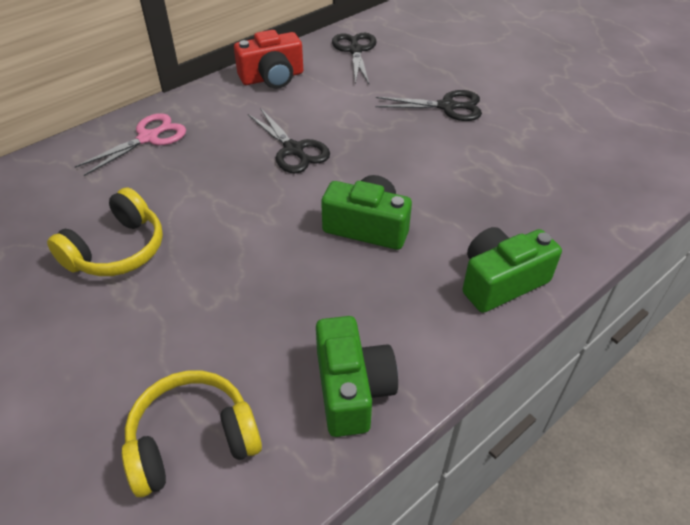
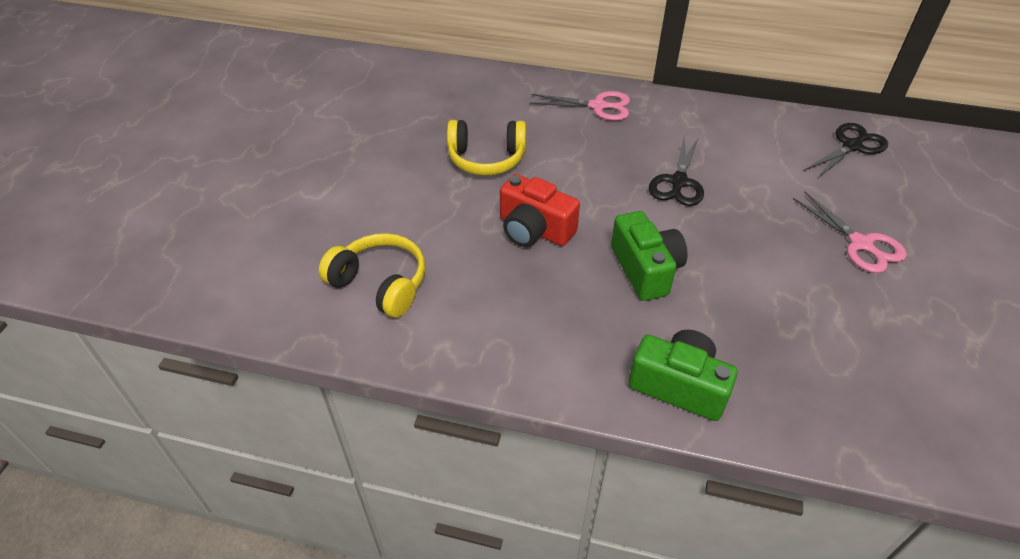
camera: 55 degrees right, 0 degrees up
red camera [234,30,303,89] -> red camera moved to [500,174,580,247]
green camera [316,316,398,437] -> none
black scissors [375,90,482,121] -> pink scissors [792,191,907,273]

